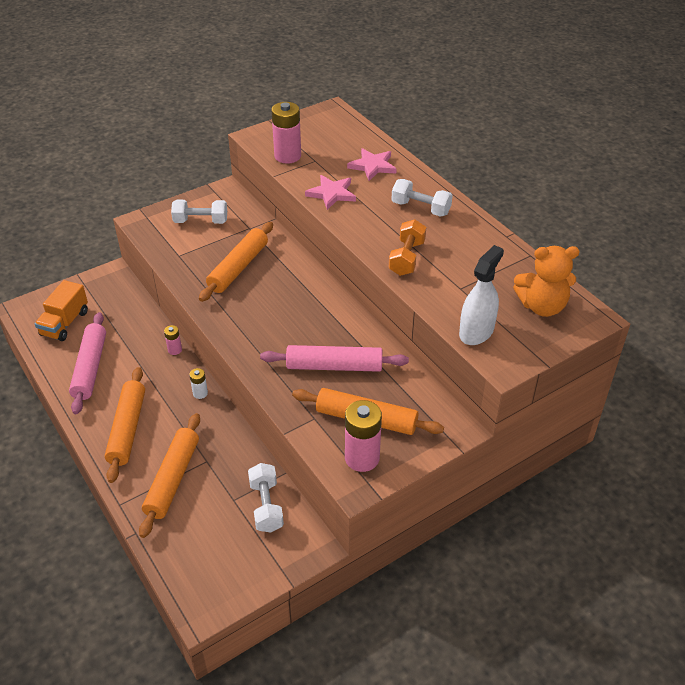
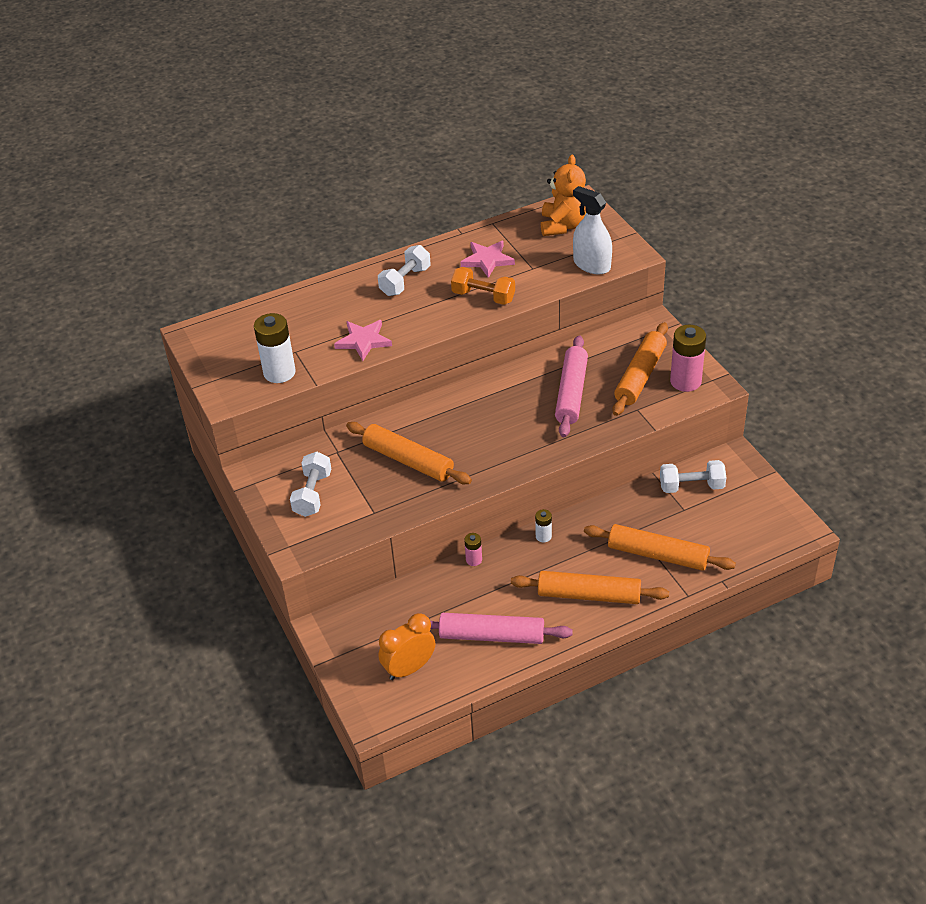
camera: 80 degrees left, 0 degrees up
orange truck [35,280,88,341] -> orange clock [379,613,435,680]
pink battery [271,102,301,164] -> white battery [254,313,296,383]
pink star [347,148,397,181] -> pink star moved to [461,241,515,278]

